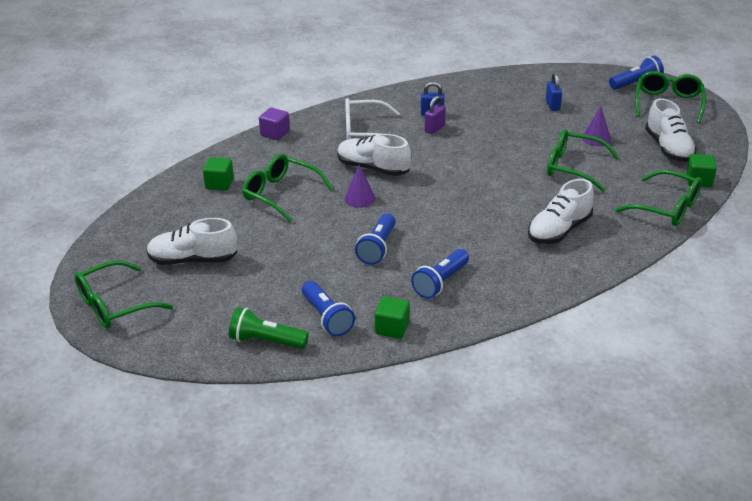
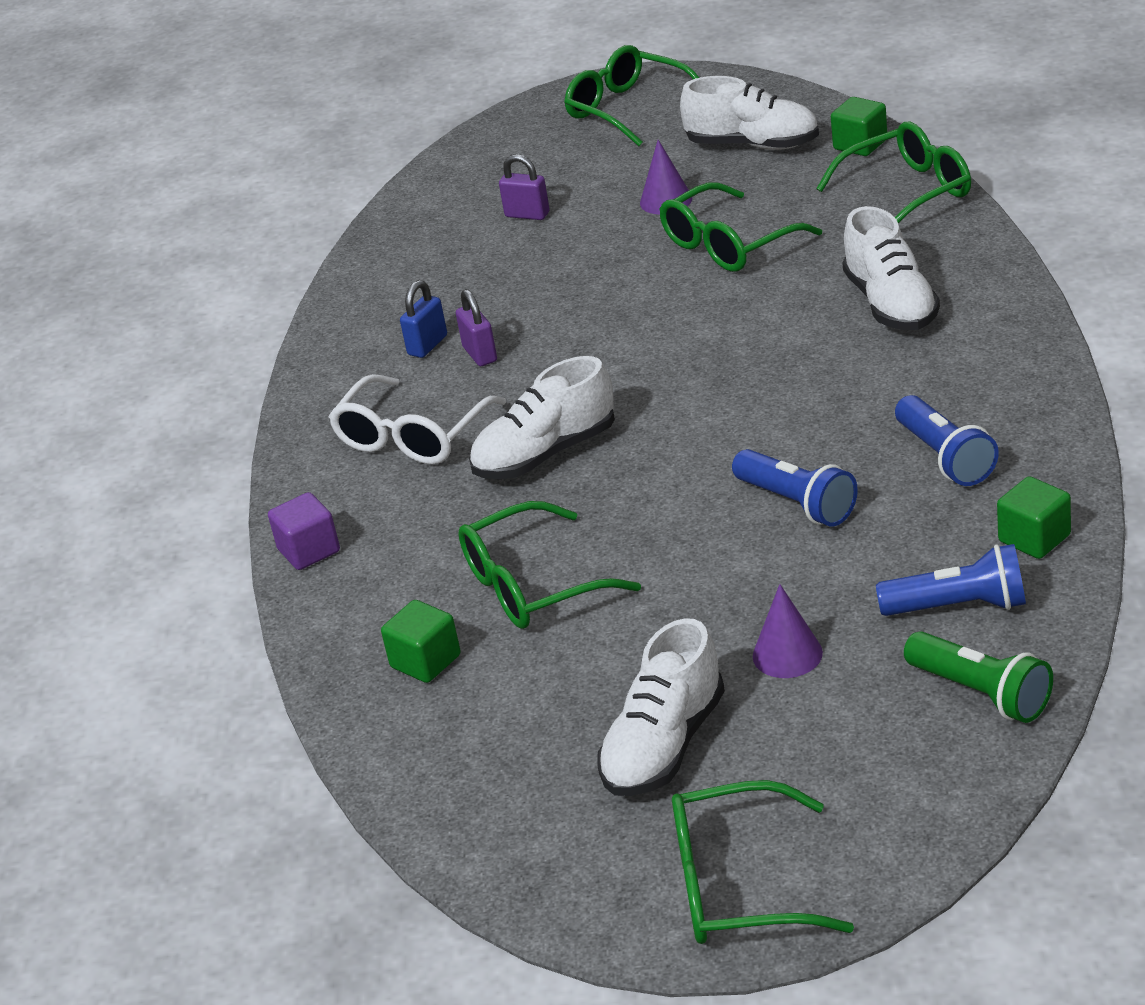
camera: 55 degrees left, 0 degrees up
green glasses [75,260,173,329] -> green glasses turned 90 degrees clockwise [672,780,854,944]
green flashlight [229,307,309,349] -> green flashlight turned 90 degrees counterclockwise [904,631,1053,723]
purple cone [344,165,375,208] -> purple cone moved to [753,584,823,678]
blue padlock [546,73,562,111] -> purple padlock [499,154,549,220]
blue flashlight [609,56,664,90] -> none

